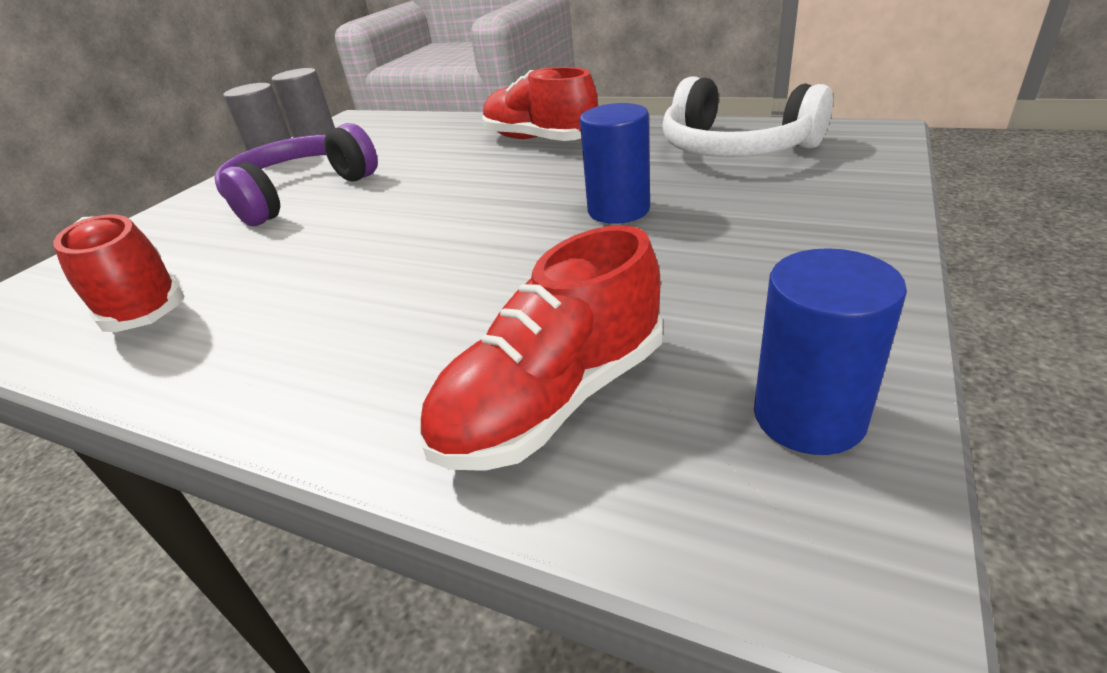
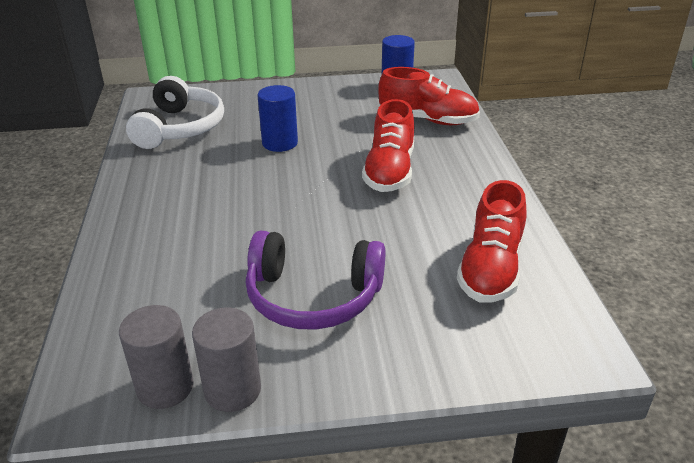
camera: 125 degrees left, 0 degrees up
red shoe [482,67,598,141] -> red shoe moved to [362,99,414,192]

